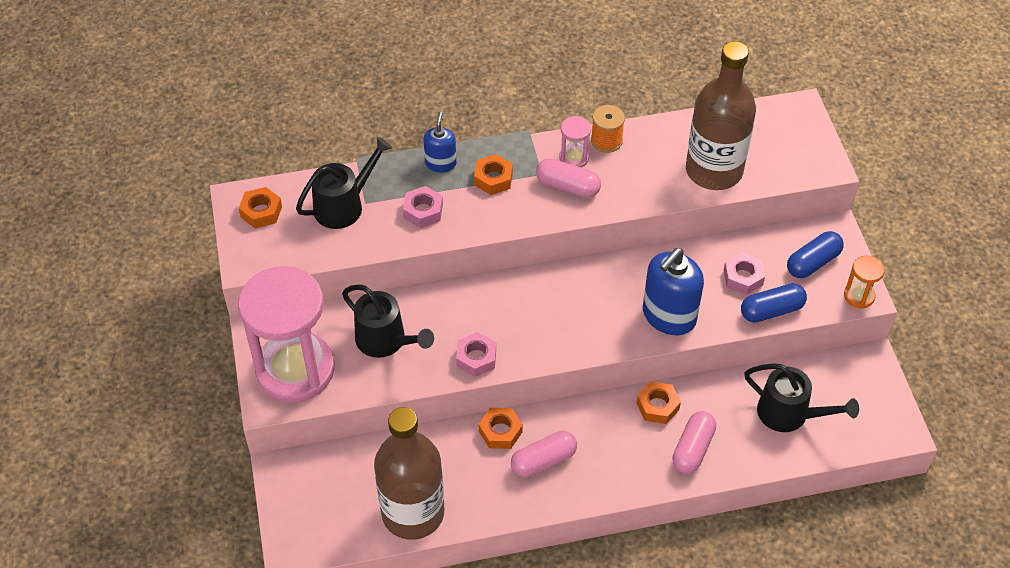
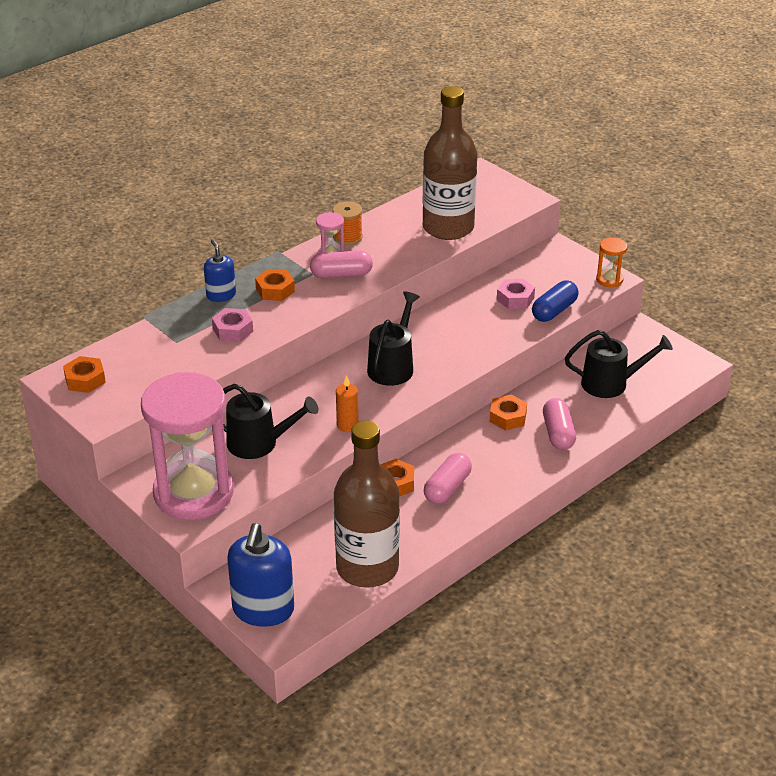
camera: 30 degrees left, 15 degrees down
black watering can [296,137,392,229] -> black watering can moved to [367,292,420,386]
pink nut [456,332,496,377] -> orange candle [336,375,359,432]
blue soap dispenser [643,248,704,335] -> blue soap dispenser moved to [227,523,294,627]
blue capsule [787,231,844,278] -> none

